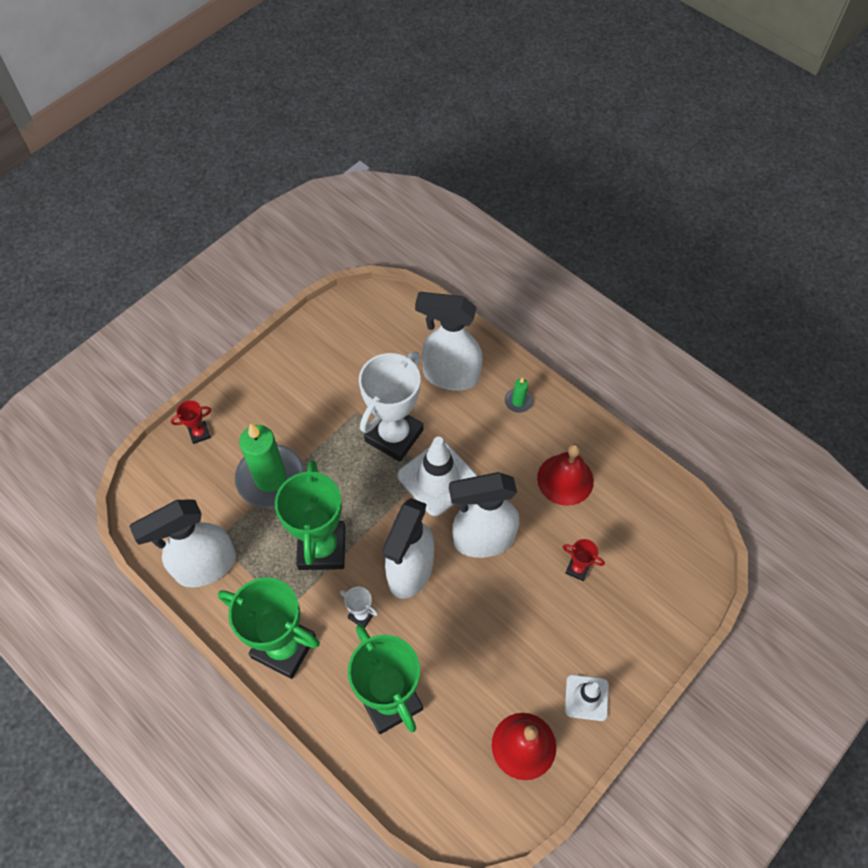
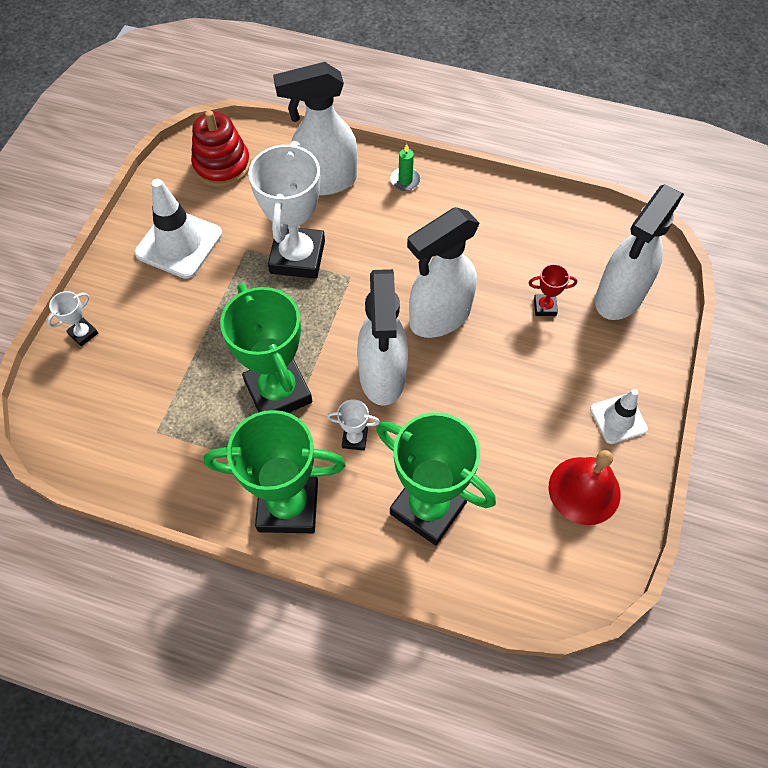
camera: 25 degrees left, 0 degrees up
white spray bottle [129,499,236,587] -> white spray bottle moved to [595,184,684,320]
red trophy [171,400,211,444] -> white trophy [47,291,98,347]
green candle [235,423,305,508] -> none
white traffic cone [397,437,478,516] -> white traffic cone moved to [134,179,222,279]
red bell [537,444,594,506] -> none
none -> red stacking toy [191,110,250,187]

